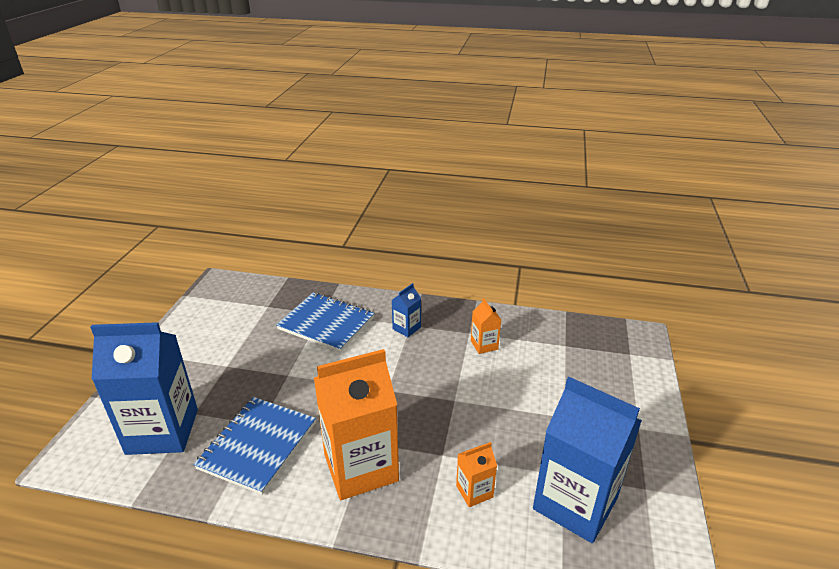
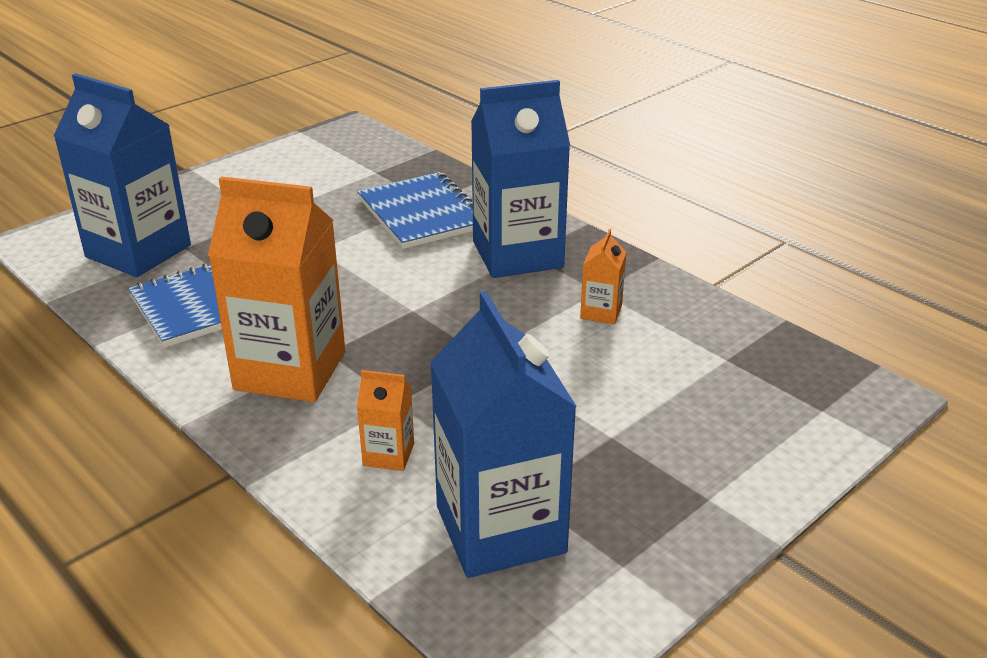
camera: 35 degrees right, 0 degrees up
blue carton [392,283,421,337] -> blue carton [471,80,570,278], size x2.26

